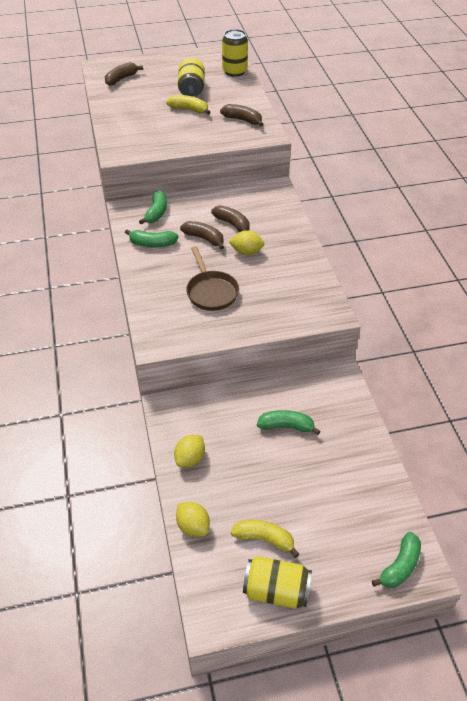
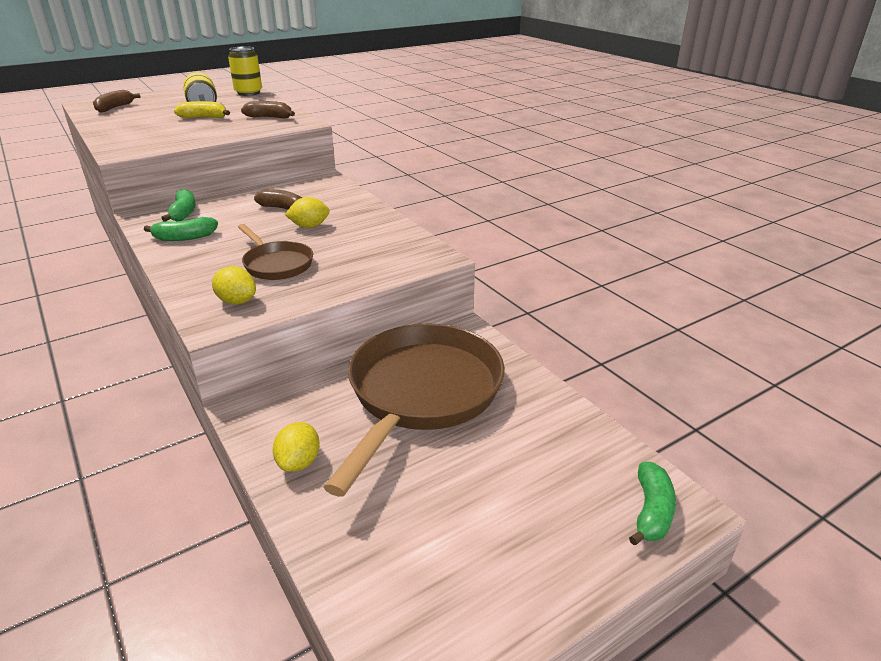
camera: 20 degrees left, 15 degrees down
yellow lemon [176,502,210,537] -> yellow lemon moved to [212,266,256,304]
brown banana [180,221,224,250] -> none
yellow banana [231,519,299,558] -> none
yellow can [243,556,312,609] -> none
green banana [257,410,320,435] -> brown pan [323,324,505,497]

